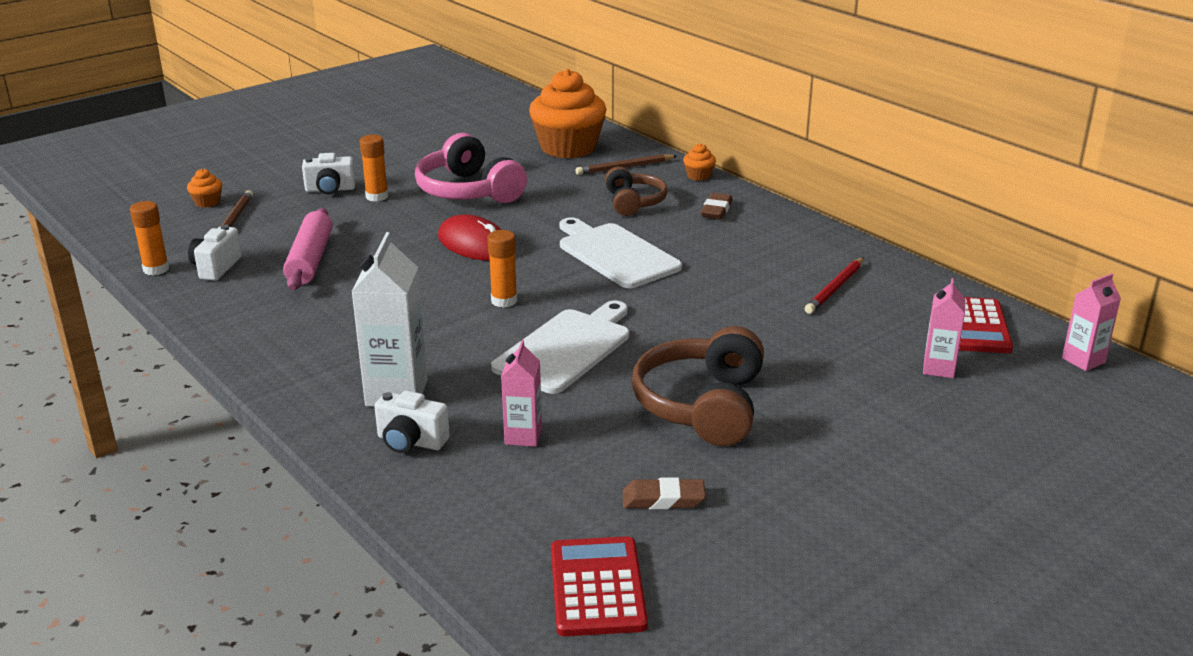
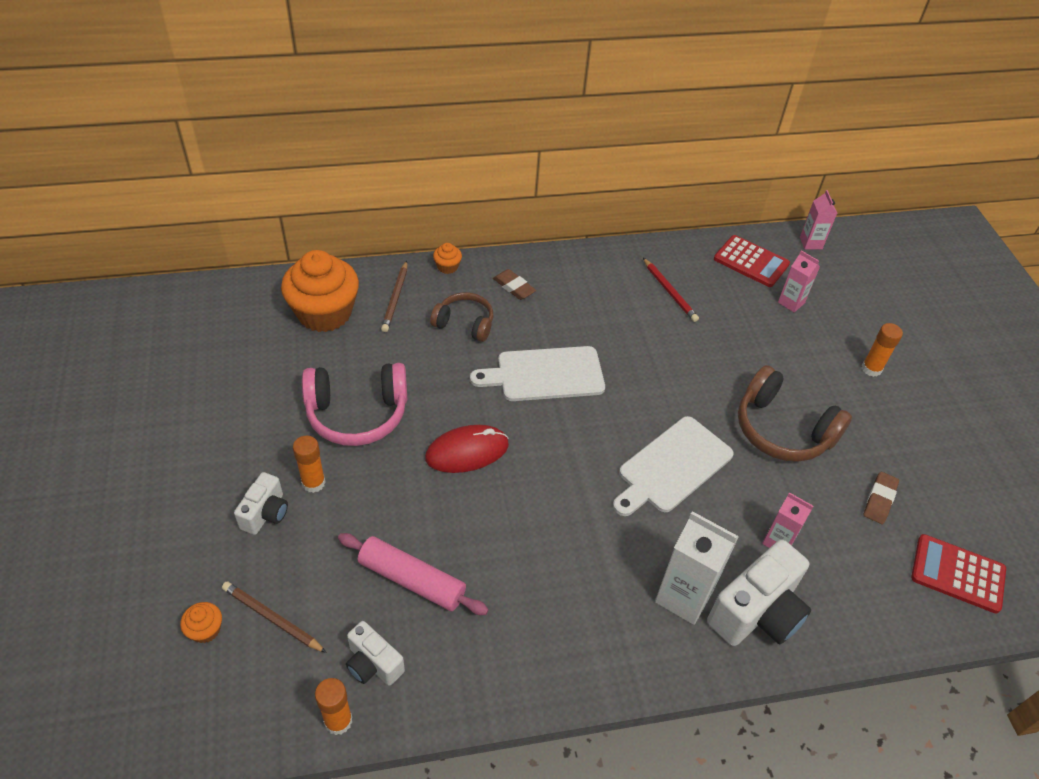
camera: 65 degrees left, 20 degrees up
white camera [374,390,450,453] -> white camera [707,539,811,646], size x1.78
orange glue stick [487,230,517,308] -> orange glue stick moved to [862,323,903,377]
white cutting board [491,301,629,394] -> white cutting board turned 105 degrees counterclockwise [613,416,734,516]

